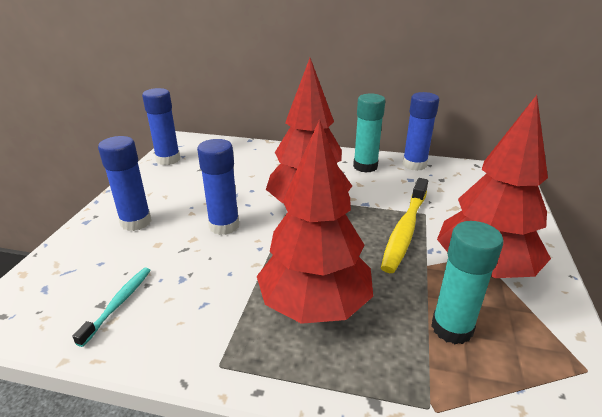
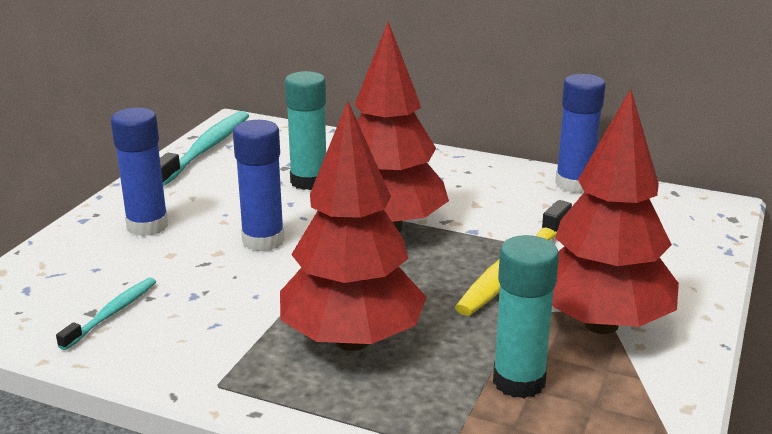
camera: 10 degrees right, 5 degrees down
blue glue stick [142,88,180,165] -> turquoise toothbrush [160,111,249,186]
turquoise glue stick [353,93,385,173] -> turquoise glue stick moved to [285,71,326,190]

